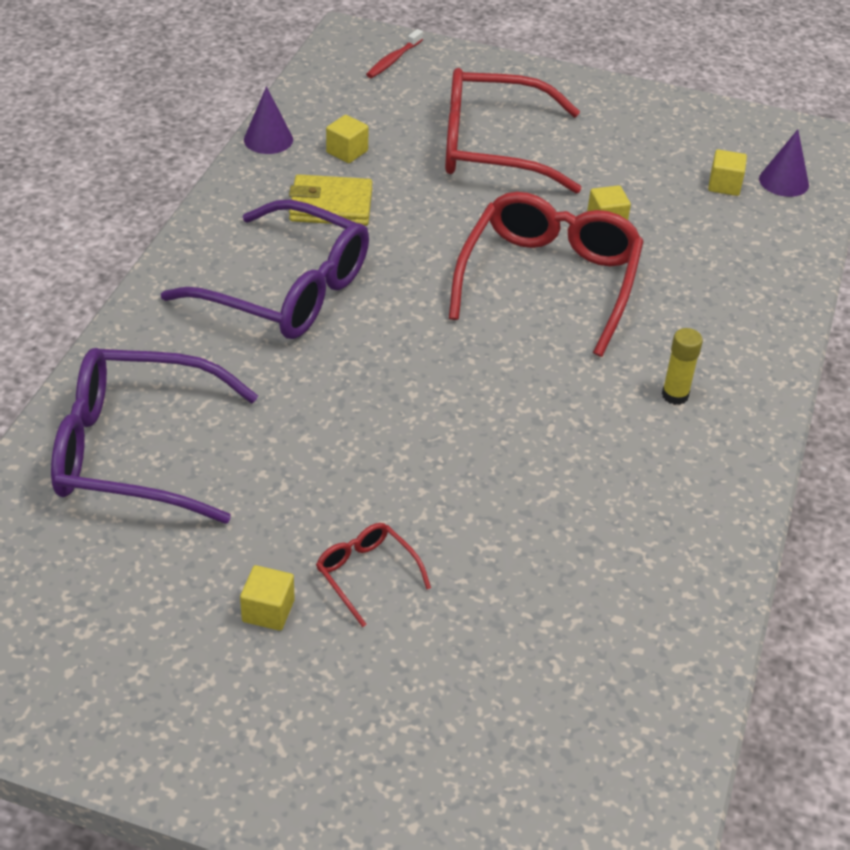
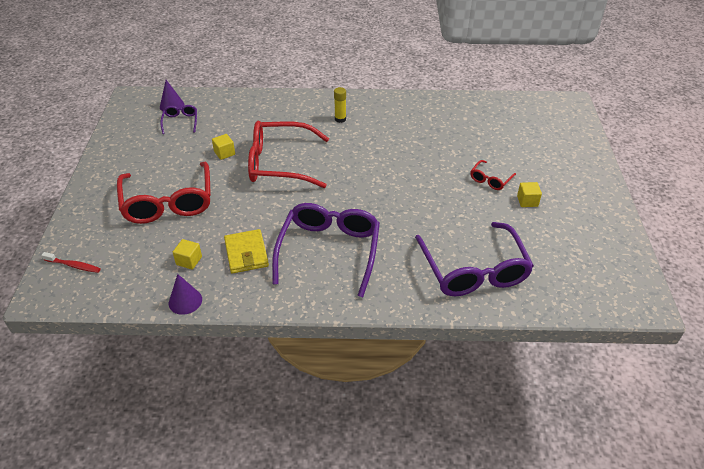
camera: 105 degrees left, 0 degrees up
yellow cube [708,149,747,196] -> purple glasses [160,105,197,134]

